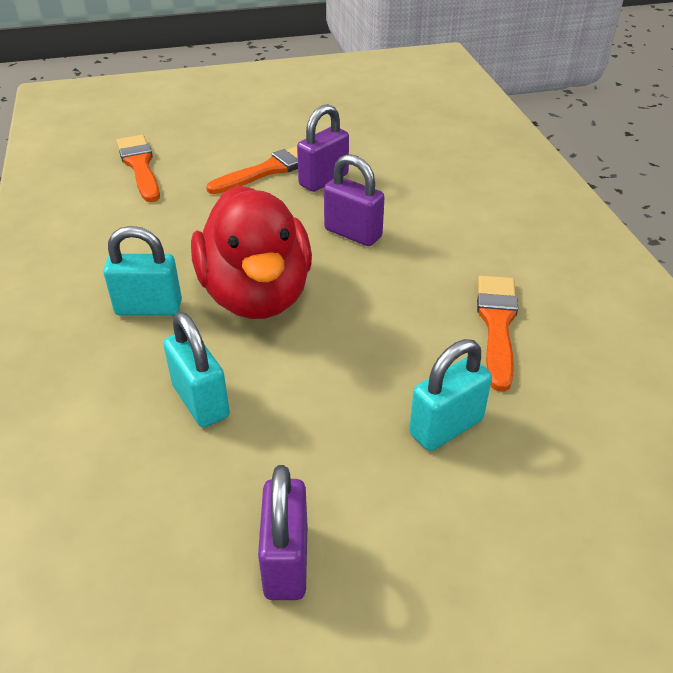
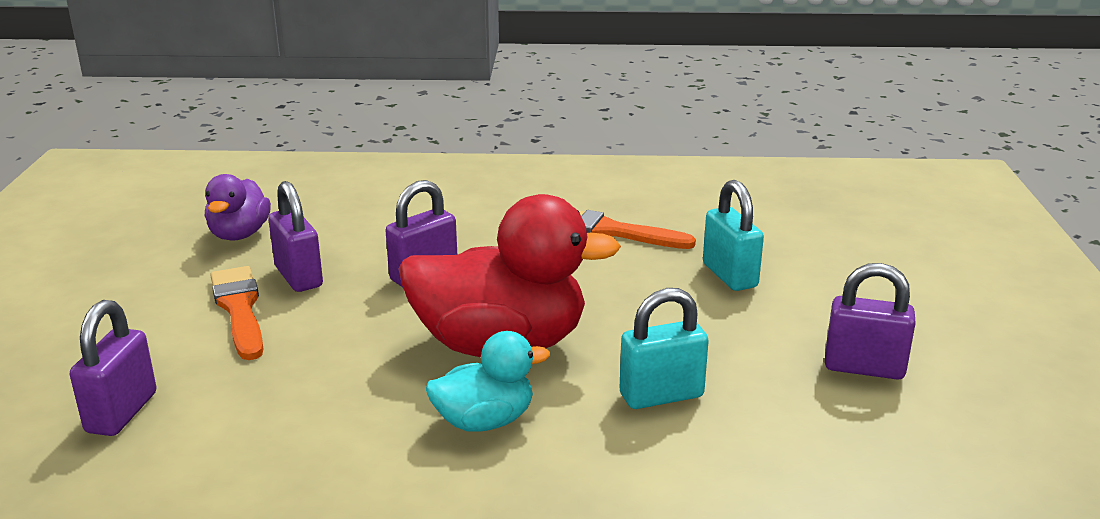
camera: 75 degrees left, 15 degrees down
turquoise padlock [103,226,182,316] -> turquoise duck [426,331,550,432]
orange brush [116,135,160,202] -> purple padlock [70,300,156,436]
none -> purple duck [205,174,271,241]

